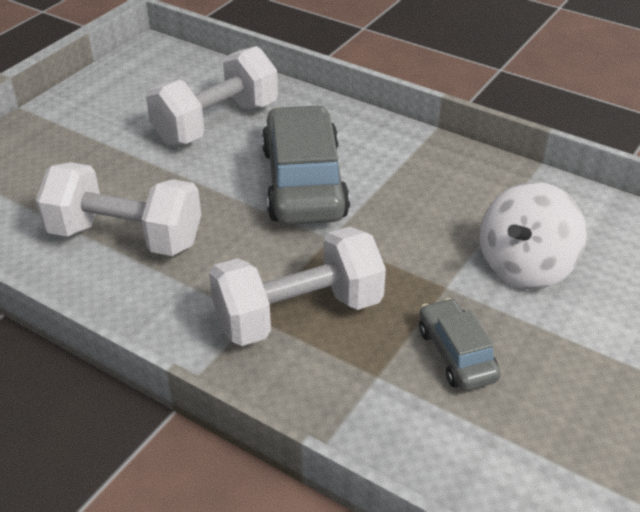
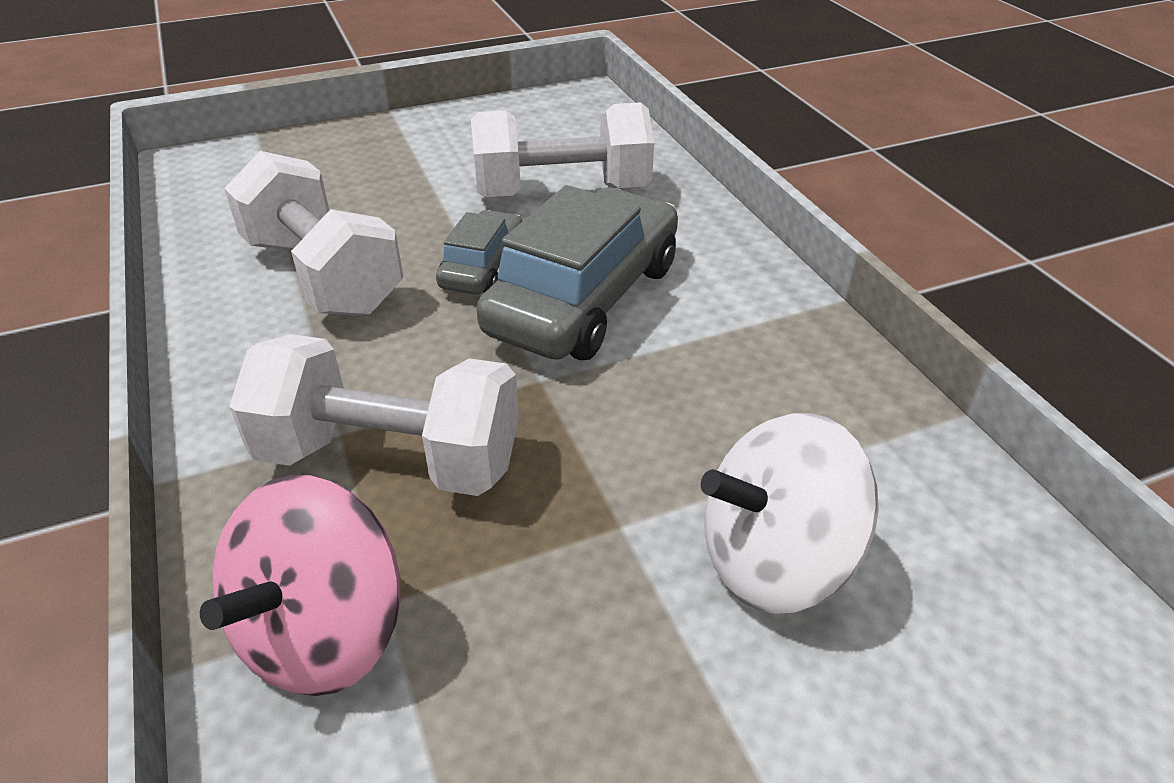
camera: 35 degrees right, 0 degrees up
grey car [419,298,501,391] -> grey car moved to [436,210,522,295]
none -> pink spinning top [200,475,401,696]

